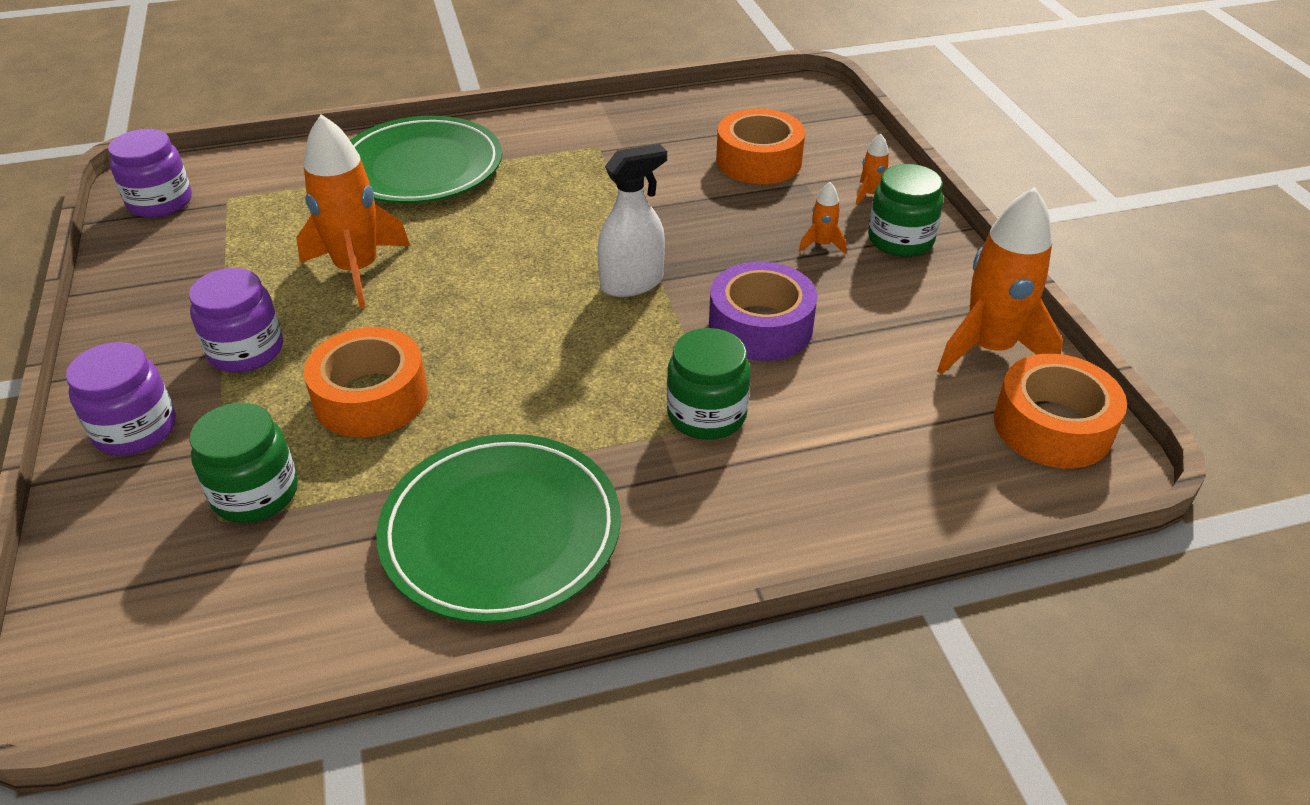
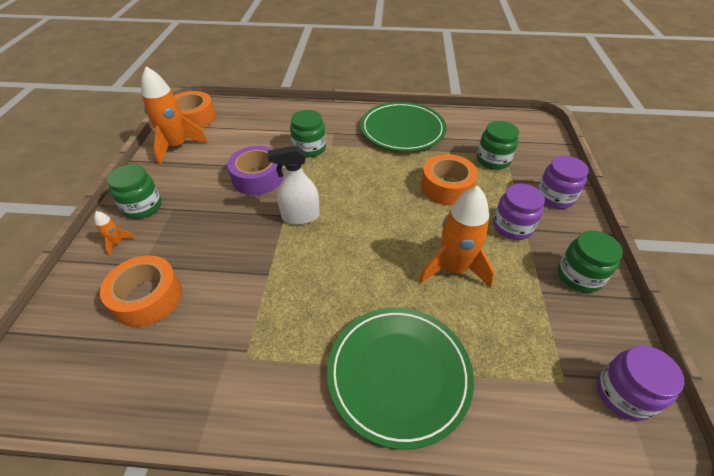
camera: 160 degrees left, 5 degrees up
orange rocket [799,182,846,254] -> none
none -> green jar [558,231,623,293]

